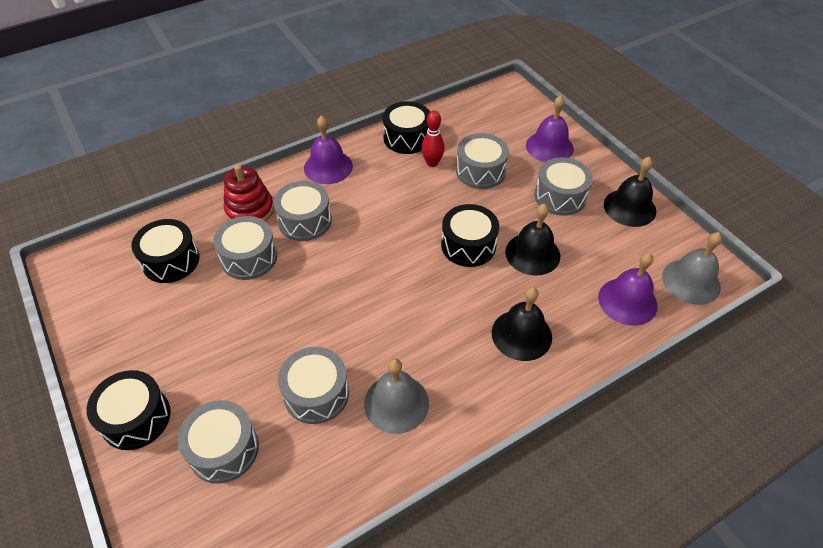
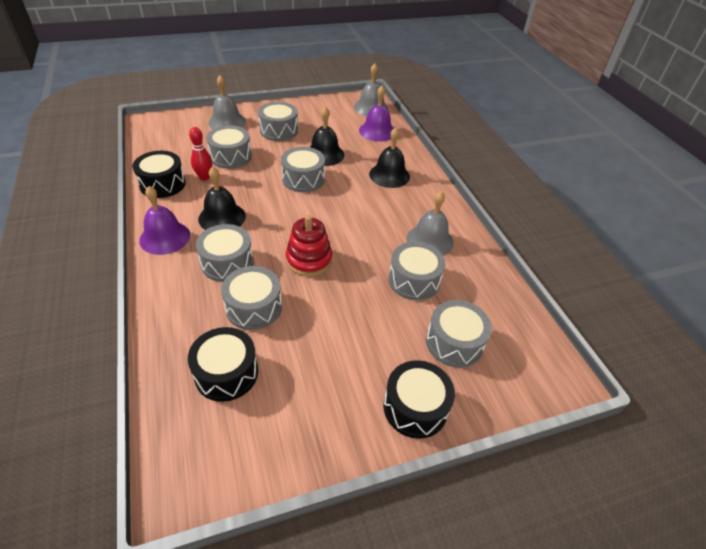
camera: 80 degrees left, 5 degrees down
red stacking toy [224,165,274,221] -> red stacking toy moved to [286,215,332,276]
black drum [441,204,499,267] -> grey drum [281,147,325,192]
purple bell [526,95,574,162] -> grey bell [208,75,246,129]
black bell [604,156,656,227] -> black bell moved to [198,167,246,230]

